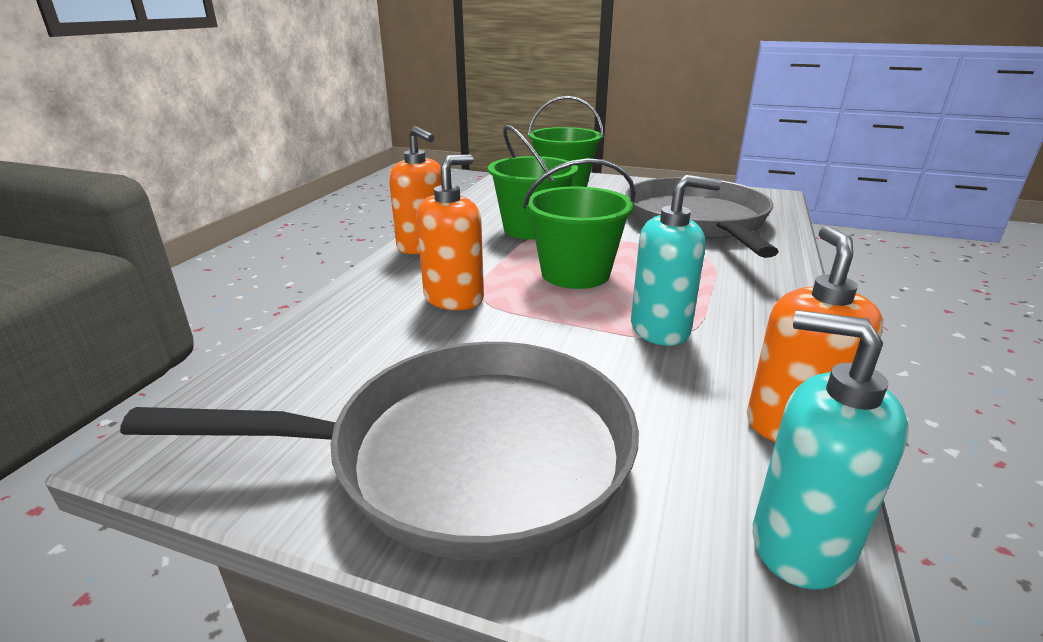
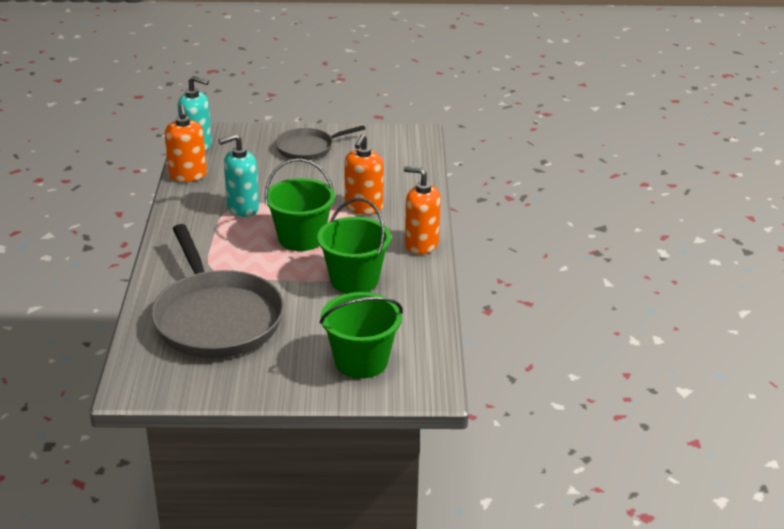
camera: 160 degrees right, 5 degrees up
grey pan [120,342,639,561] -> grey pan [275,125,366,160], size x0.55

